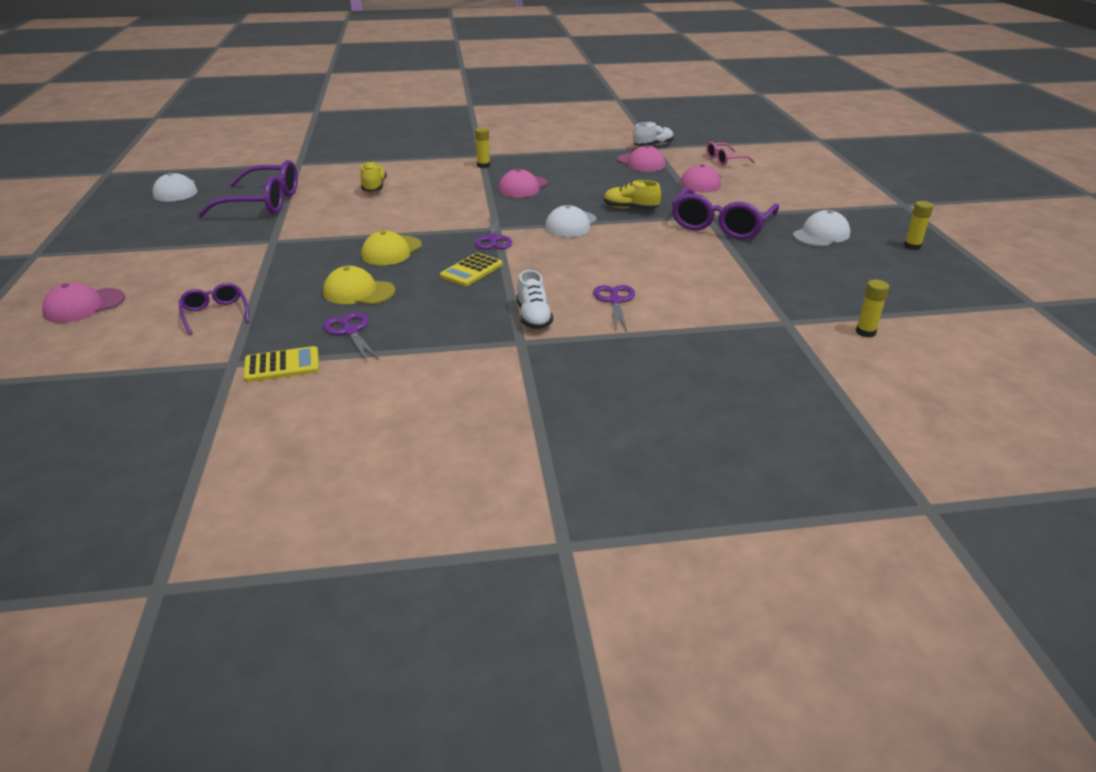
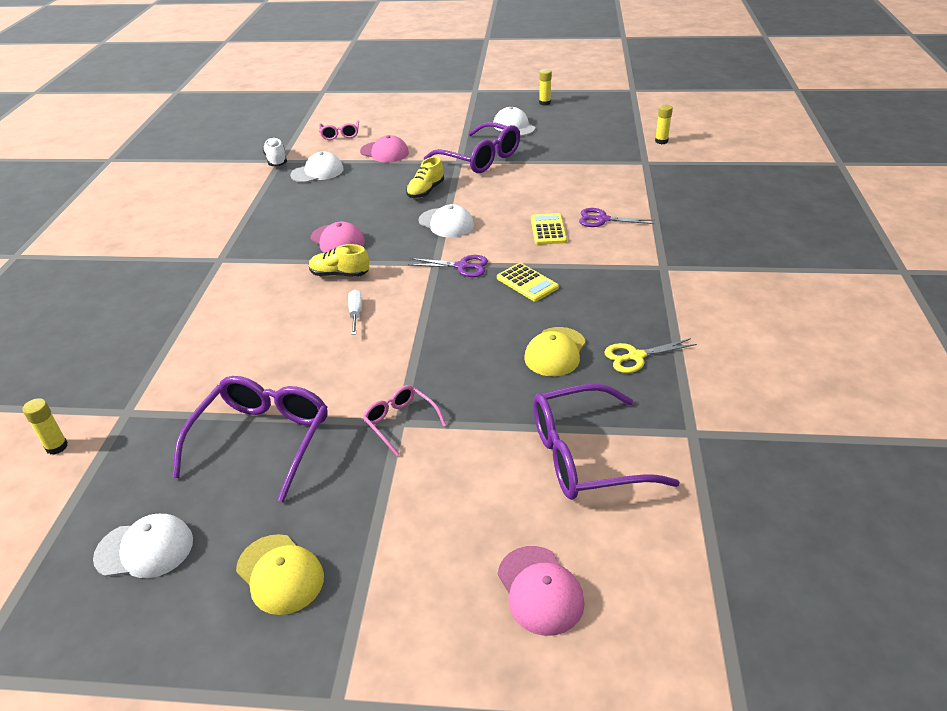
camera: 75 degrees left, 5 degrees up
purple glasses [179,283,250,335] -> purple glasses [533,384,680,500], size x1.90
yellow calculator [244,346,319,382] -> yellow calculator moved to [531,213,567,245]
purple scissors [323,312,379,362] -> yellow scissors [604,338,697,373]
yellow shoe [360,161,387,192] -> yellow shoe moved to [309,244,369,277]
yellow cap [361,231,422,265] -> yellow cap moved to [236,534,324,615]
yellow glue stick [475,127,490,168] -> yellow glue stick moved to [22,398,68,455]
white shoe [517,270,553,329] -> none
pink cap [617,145,666,172] -> white cap [290,152,344,183]
none -> white screwdriver [348,290,362,335]
none -> pink glasses [363,385,446,456]

